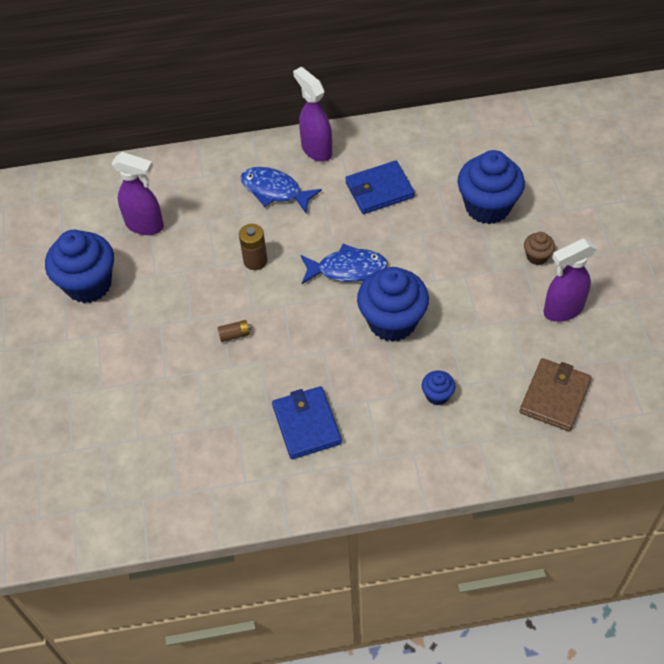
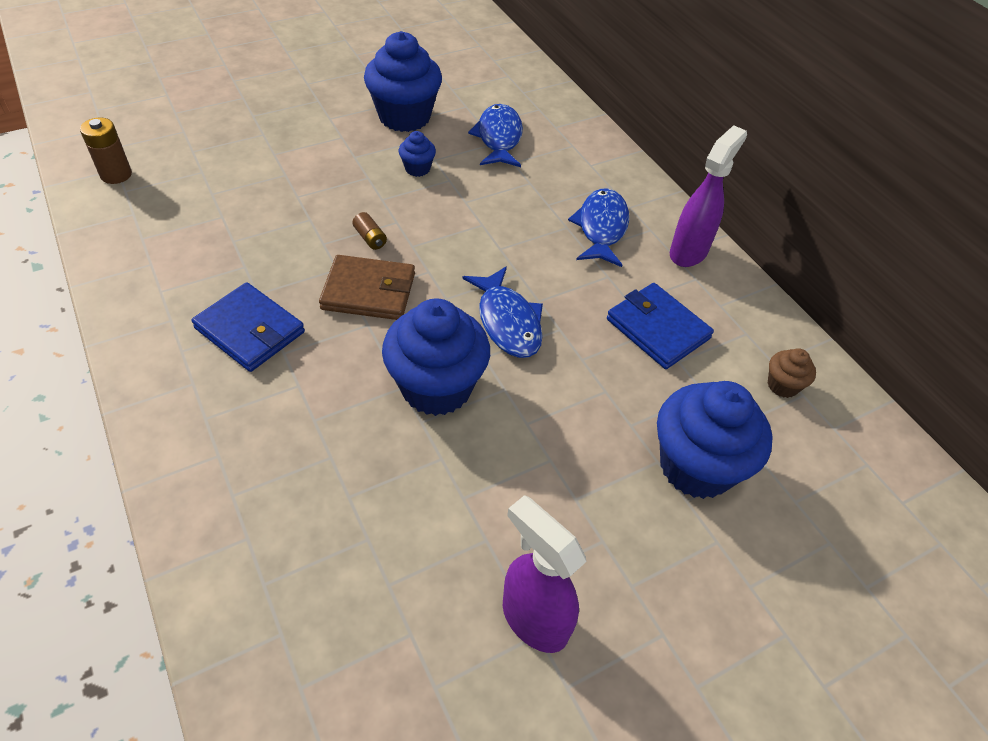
camera: 65 degrees right, 5 degrees down
purple spray bottle [111,152,164,235] -> blue fish [468,104,523,167]
brown battery [239,224,267,270] -> brown battery moved to [80,118,132,184]
blue wallet [272,386,342,459] -> blue wallet turned 75 degrees clockwise [191,282,305,372]
blue cupcake [422,371,455,405] -> blue cupcake moved to [399,131,436,177]
brown wallet [520,358,591,432] -> brown wallet moved to [319,255,415,320]
brown cupcake [524,232,555,265] -> brown cupcake moved to [768,348,816,398]

